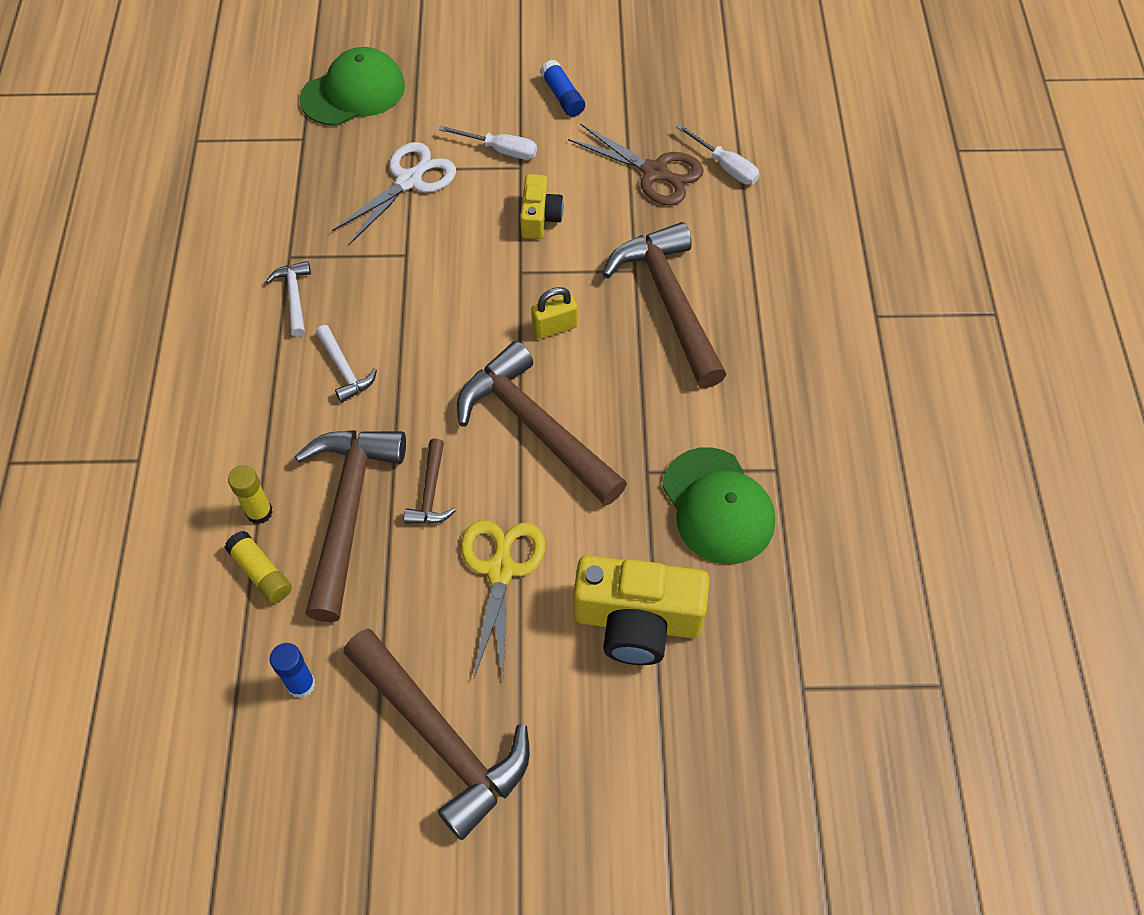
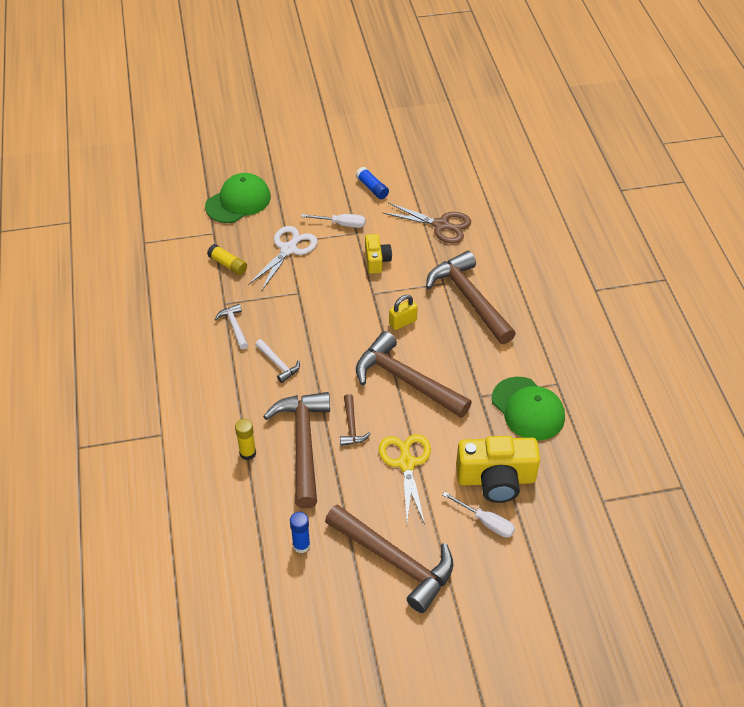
camera: 10 degrees left, 10 degrees down
yellow glue stick [225,531,292,604] -> yellow glue stick moved to [207,244,247,275]
white screwdriver [676,124,760,185] -> white screwdriver moved to [442,492,515,538]

